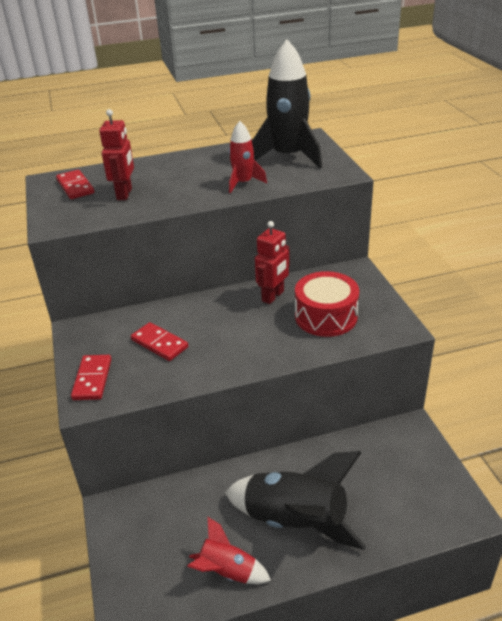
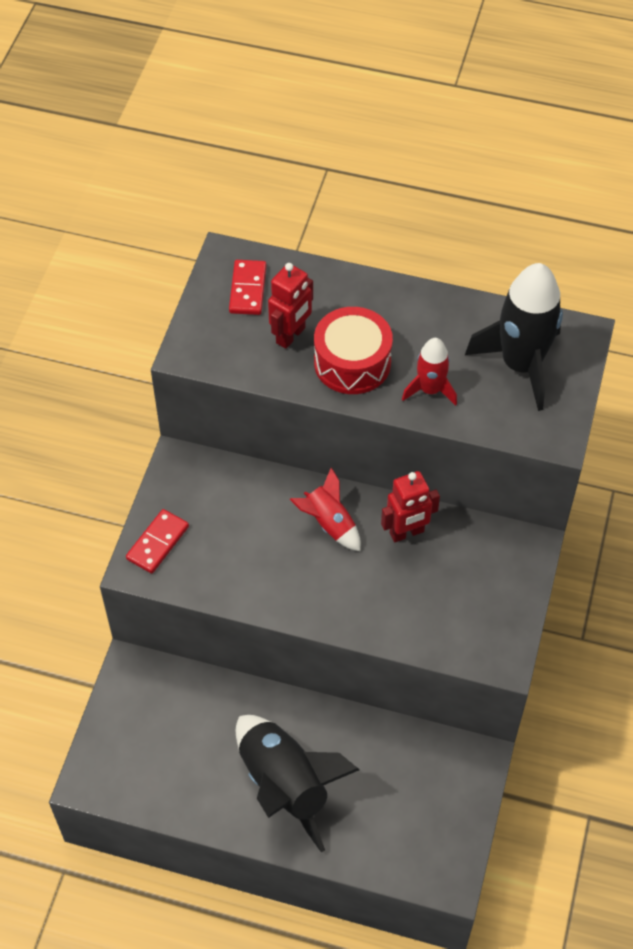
camera: 30 degrees right, 20 degrees up
red domino [131,322,188,361] -> none
red rocket [187,517,271,584] -> red rocket moved to [290,467,361,551]
red drum [295,271,359,337] -> red drum moved to [314,307,393,394]

